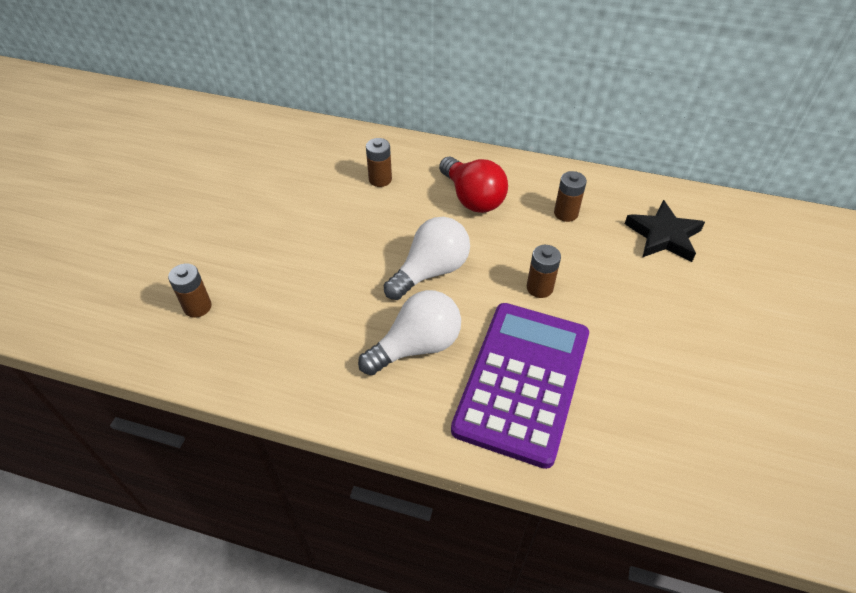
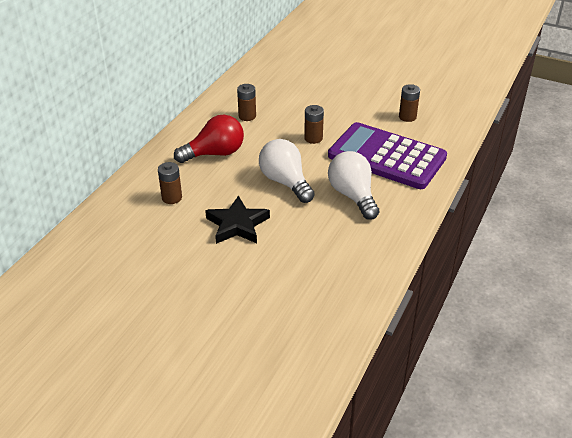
camera: 80 degrees left, 10 degrees down
brown battery [168,264,212,318] -> brown battery moved to [399,84,420,122]
black star [625,200,705,262] -> black star moved to [205,195,270,244]

